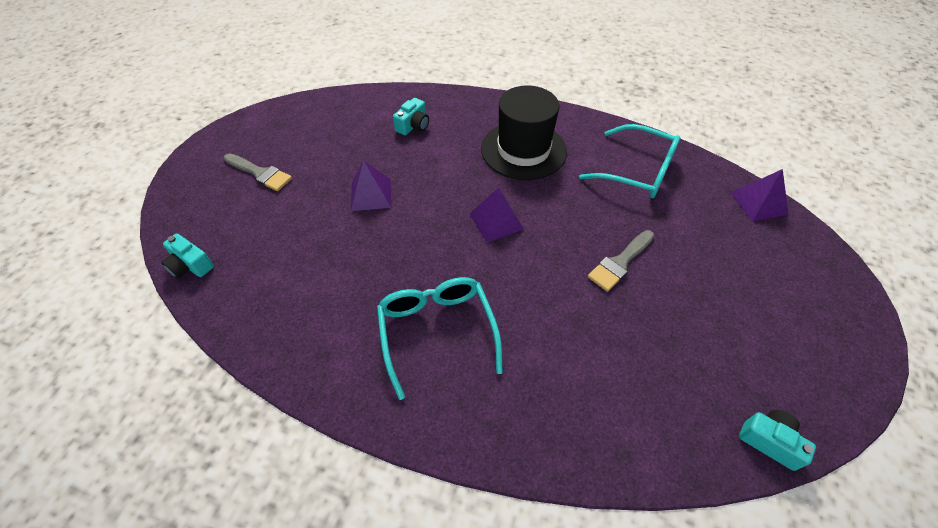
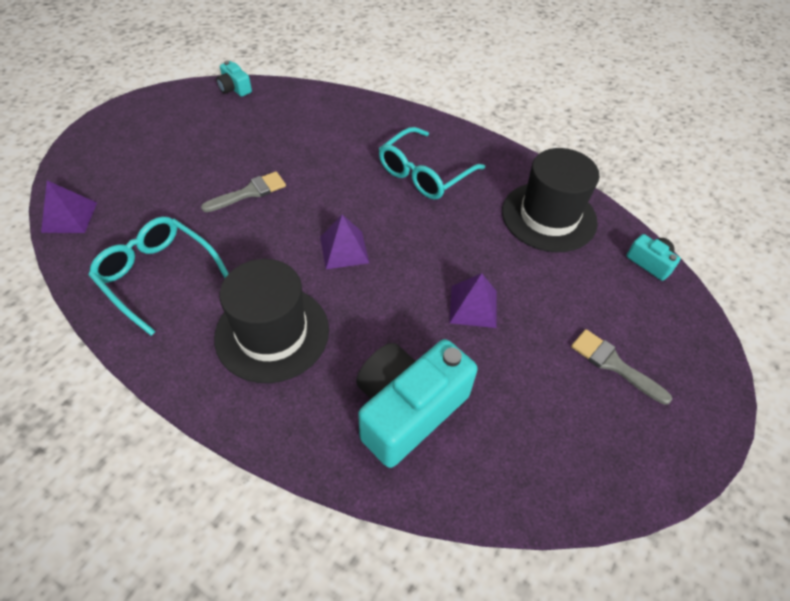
camera: 170 degrees left, 0 degrees up
turquoise glasses [377,277,503,400] -> turquoise glasses turned 45 degrees clockwise [379,127,485,200]
turquoise camera [393,98,429,135] -> turquoise camera [356,339,478,468], size x2.18
none -> black hat [502,148,599,252]

